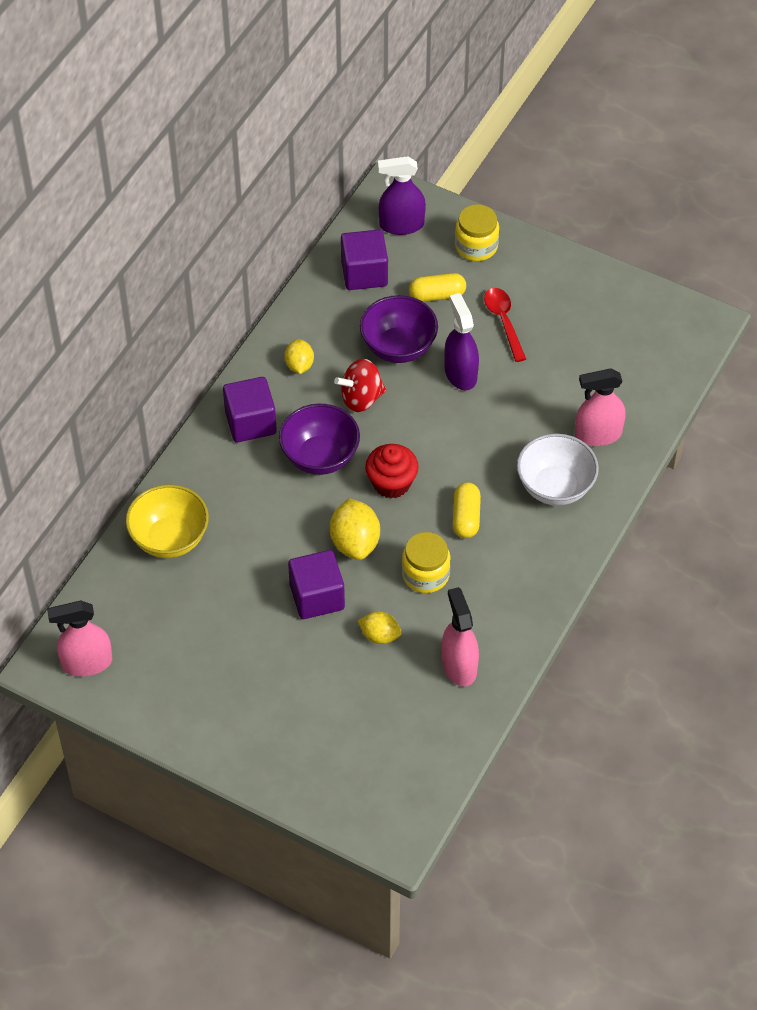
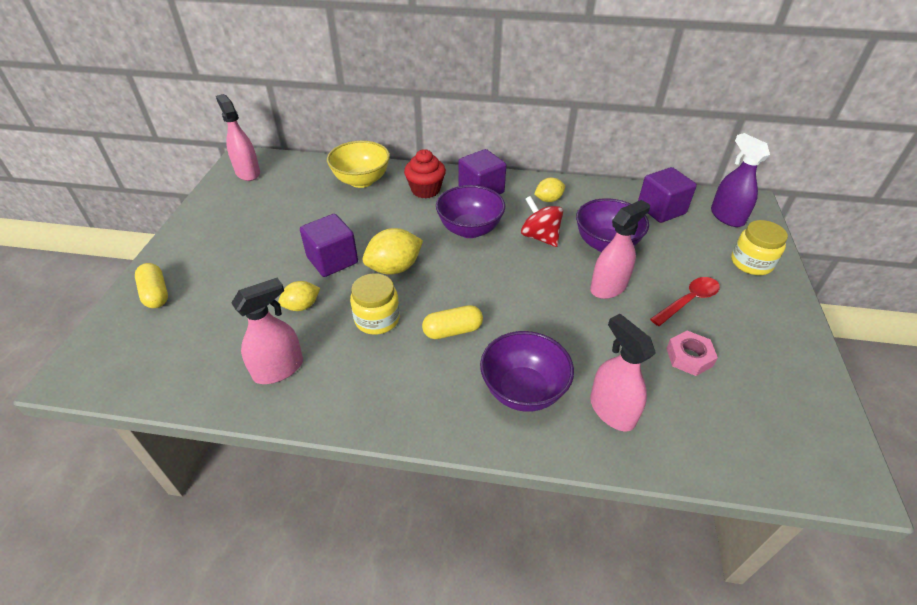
camera: 70 degrees right, 10 degrees down
yellow lemon [358,612,402,644] -> yellow lemon turned 60 degrees clockwise [278,281,320,311]
red cupcake [365,444,419,499] -> red cupcake moved to [404,149,446,199]
yellow capsule [409,273,466,302] -> yellow capsule moved to [135,263,168,308]
purple spray bottle [444,293,479,390] -> pink spray bottle [590,200,650,299]
white bowl [517,433,599,506] -> purple bowl [480,331,574,412]
none -> pink nut [666,331,718,376]

